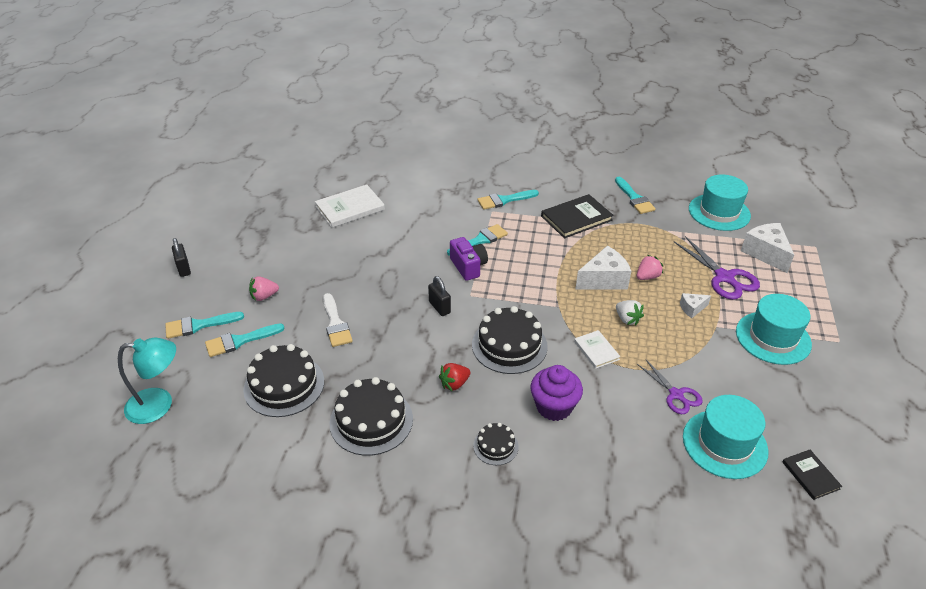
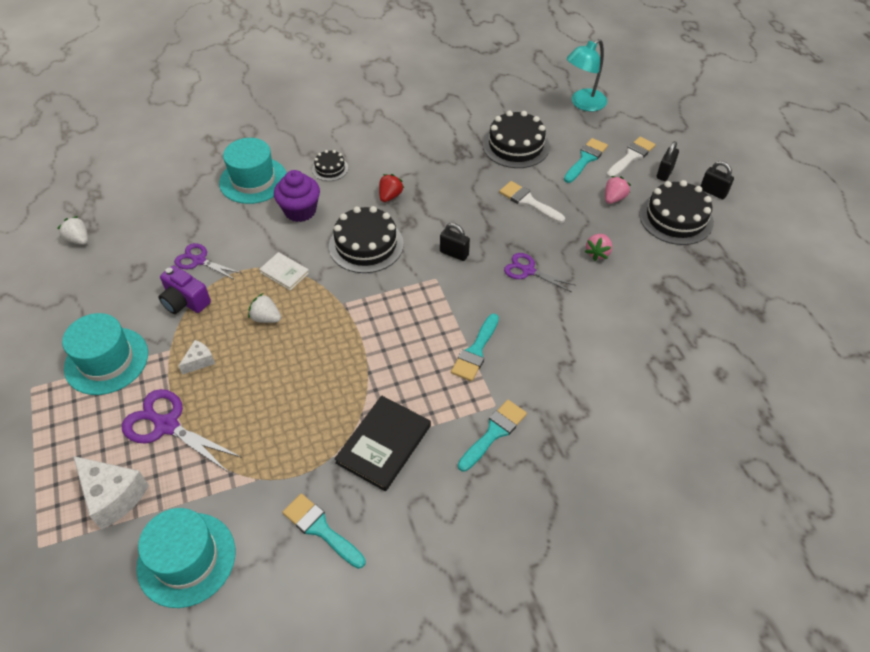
camera: 150 degrees right, 10 degrees up
turquoise brush [165,312,244,339] -> white brush [607,137,656,178]
white book [315,184,385,228] -> none
black cake [329,377,413,456] -> black cake moved to [639,180,714,245]
purple camera [450,237,488,281] -> purple camera moved to [159,265,211,314]
white cheese [575,246,631,290] -> none
pink strawberry [637,255,663,280] -> pink strawberry moved to [585,234,612,261]
turquoise hat [683,395,768,479] -> turquoise hat moved to [219,138,287,204]
black book [783,450,842,500] -> white strawberry [57,216,88,245]
none -> purple scissors [504,253,576,292]
none -> black padlock [657,141,679,181]

